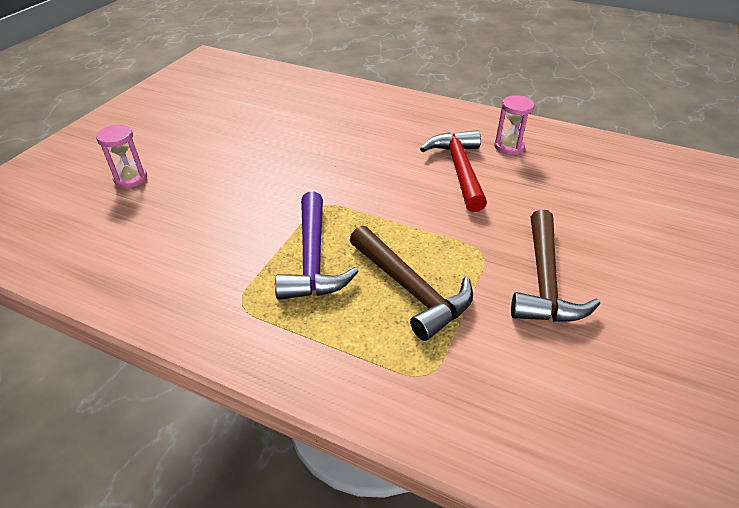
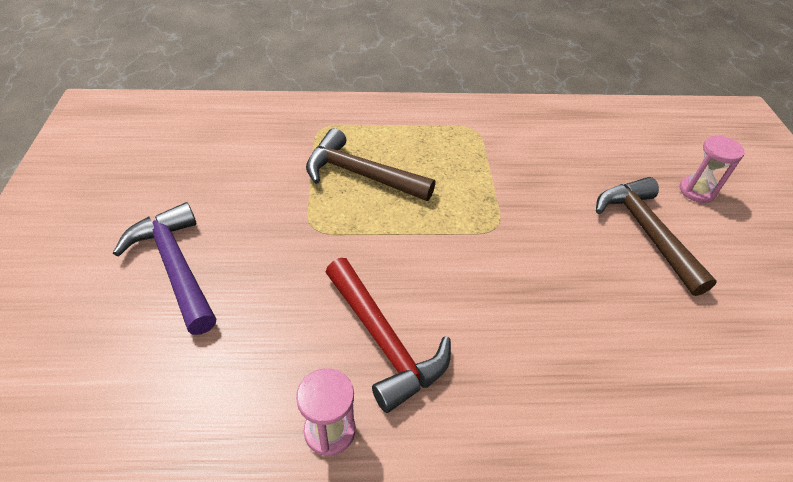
camera: 150 degrees right, 5 degrees up
purple hammer [275,192,359,300] -> purple hammer moved to [113,202,216,335]
brown hammer [511,210,600,322] -> brown hammer moved to [596,177,717,296]

